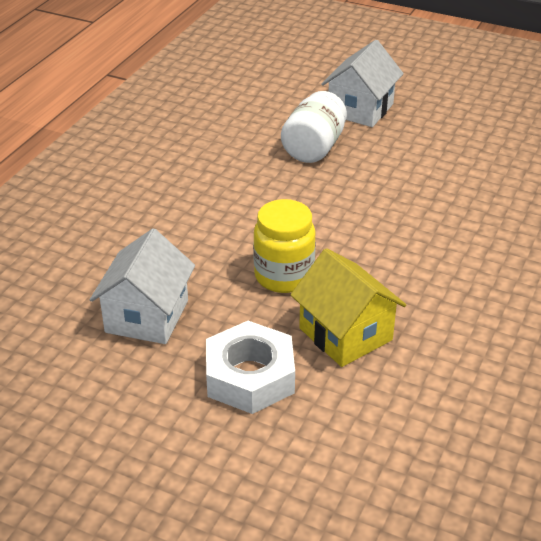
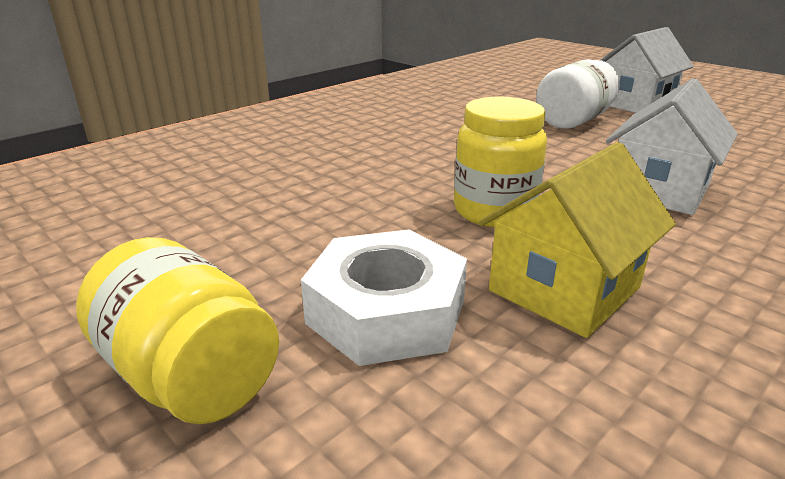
camera: 20 degrees right, 10 degrees down
white house [90,228,195,344] -> white house moved to [606,78,738,215]
yellow house [290,248,406,367] -> yellow house turned 60 degrees clockwise [478,142,676,338]
none -> yellow jar [76,237,279,424]

